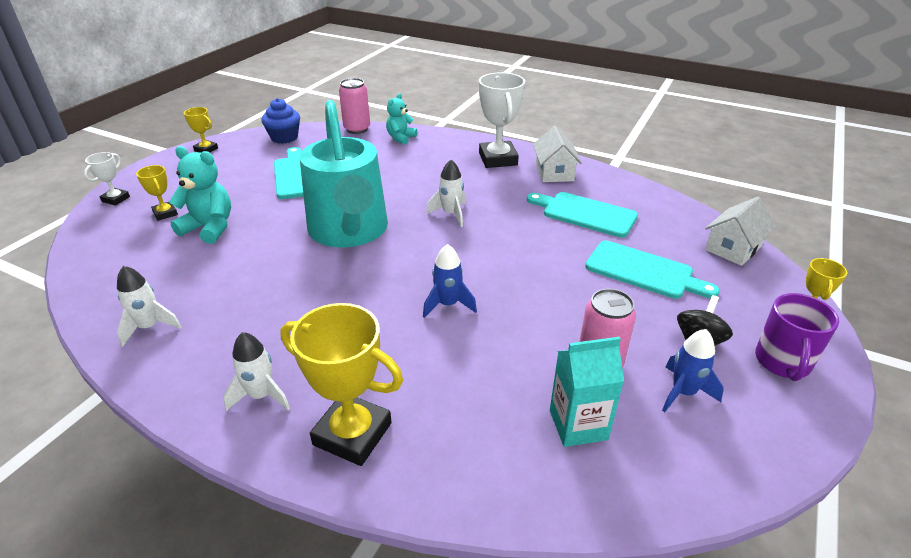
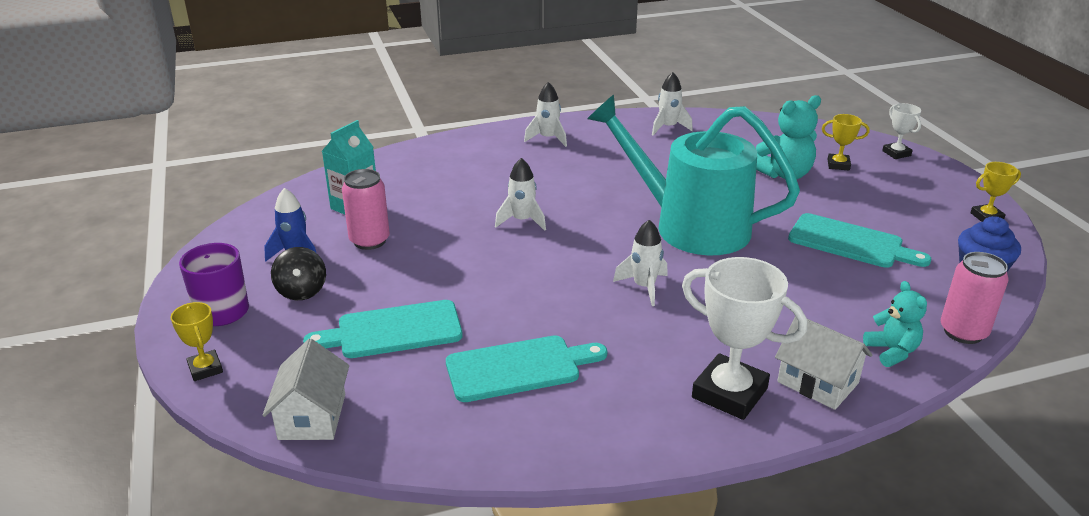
camera: 135 degrees right, 5 degrees down
yellow trophy [280,303,403,466] -> none
blue rocket [423,244,477,318] -> white rocket [495,158,546,231]
white house [533,126,582,182] -> white house moved to [775,316,872,410]

